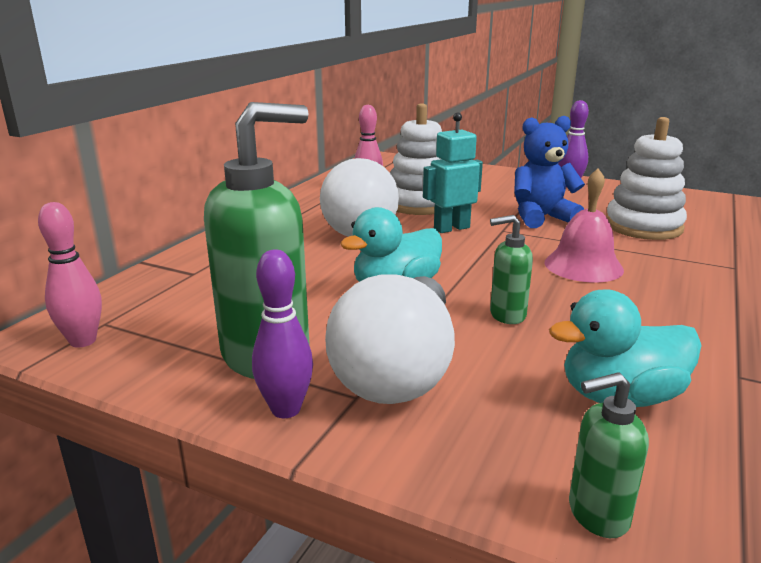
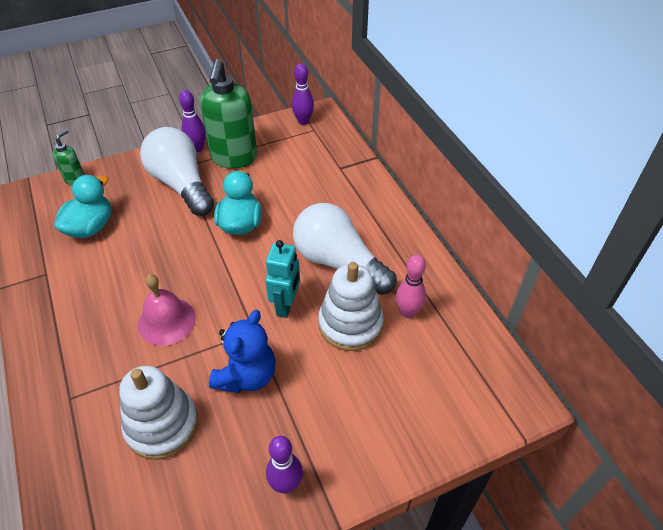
camera: 130 degrees right, 25 degrees up
pink bowling pin [38,202,102,348] -> purple bowling pin [292,63,314,125]
green soap dispenser [490,215,533,324] -> none

